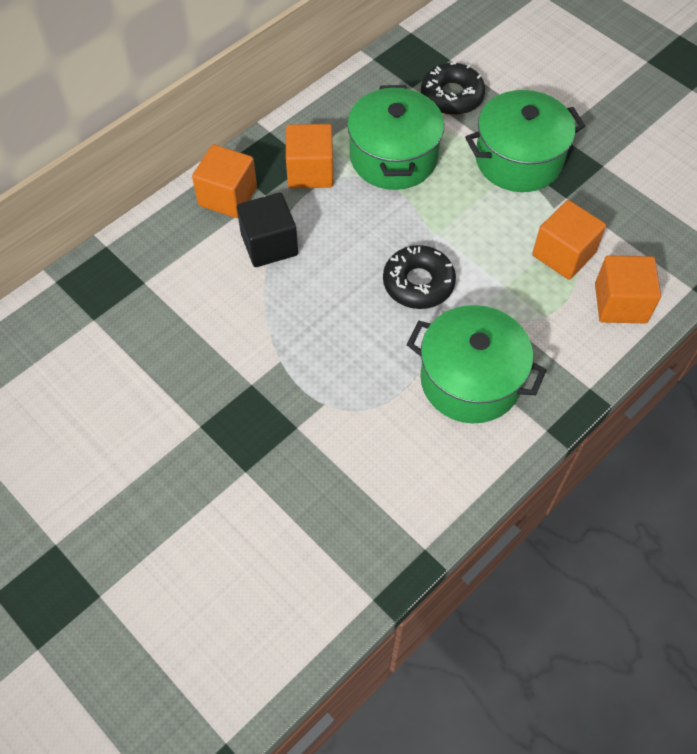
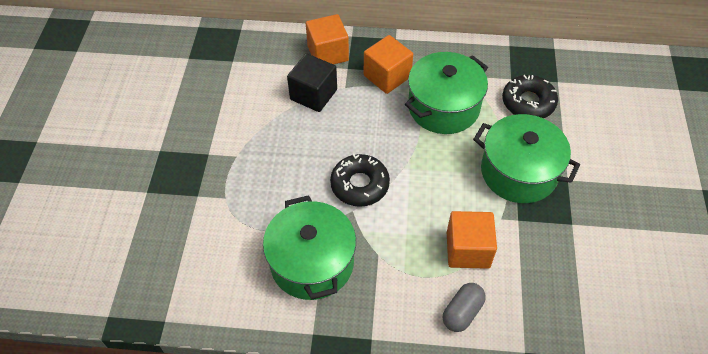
camera: 50 degrees right, 5 degrees down
orange cube [595,255,661,323] -> grey capsule [443,283,486,332]

